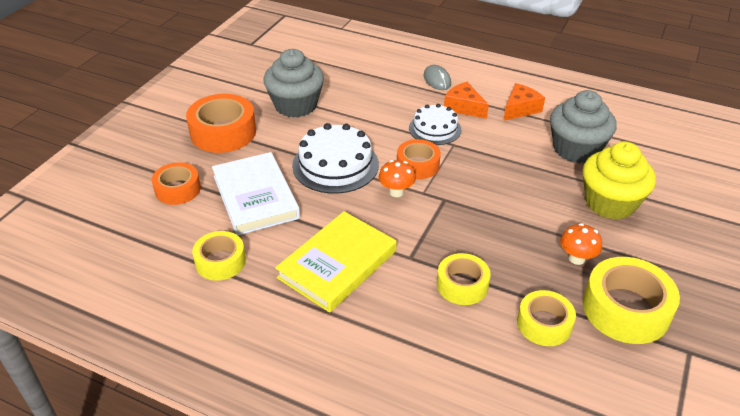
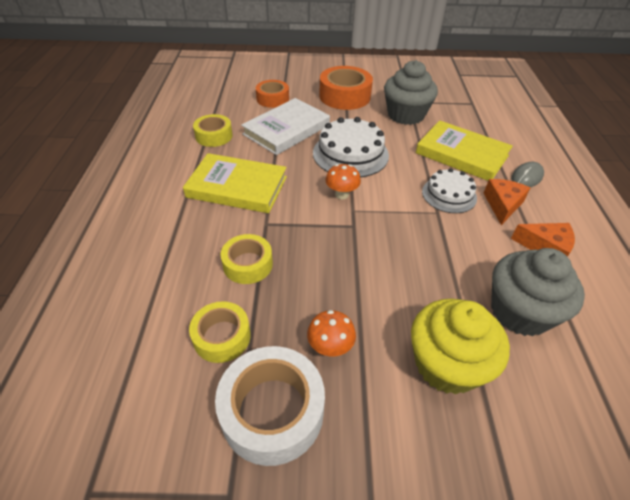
camera: 65 degrees right, 5 degrees up
orange tape [397,139,441,179] -> none
yellow tape [583,257,680,344] -> white tape [215,346,325,466]
none -> yellow book [416,121,513,181]

